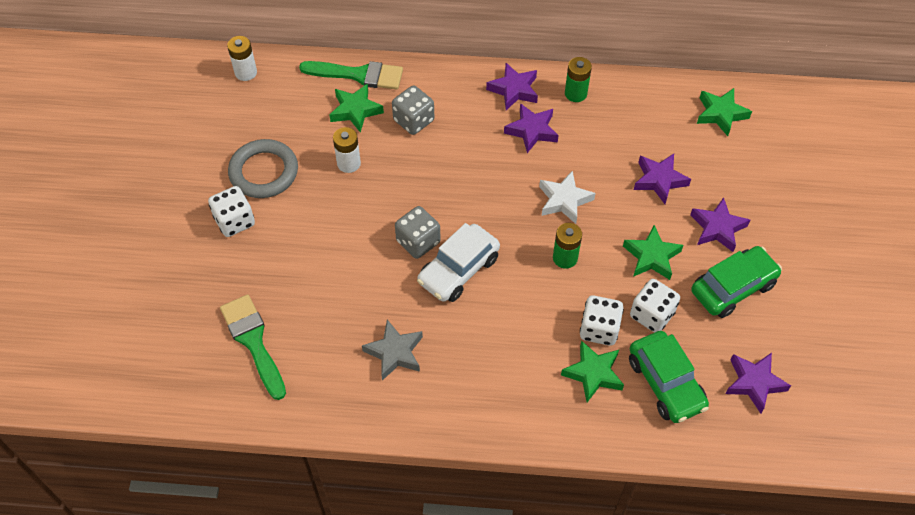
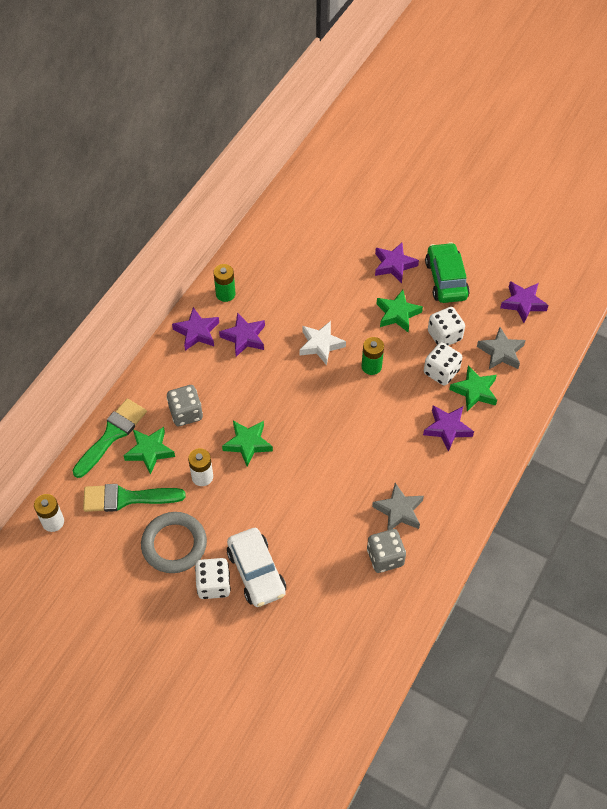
camera: 65 degrees left, 0 degrees up
green brush [220,294,286,400] -> green brush moved to [83,484,186,512]
grey dice [395,206,441,259] -> grey dice moved to [367,529,406,573]
white car [417,223,500,302] -> white car moved to [227,528,286,607]
green car [629,331,709,423] -> grey star [477,327,526,369]
purple star [634,154,691,204] -> purple star moved to [423,405,474,452]
green star [697,88,752,136] -> green star moved to [222,421,273,467]

